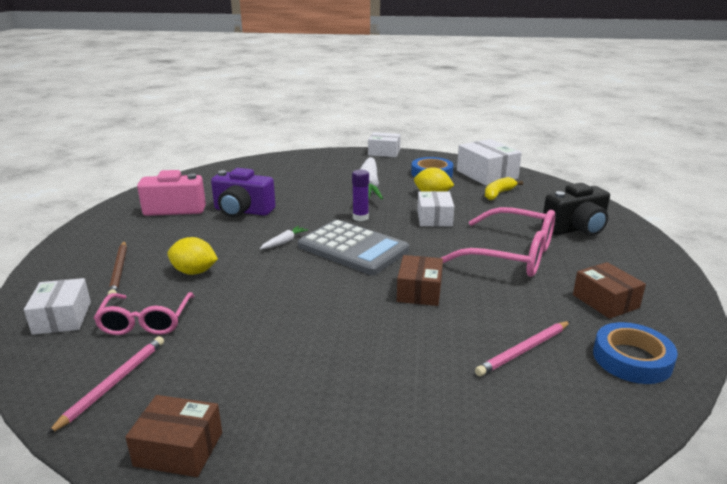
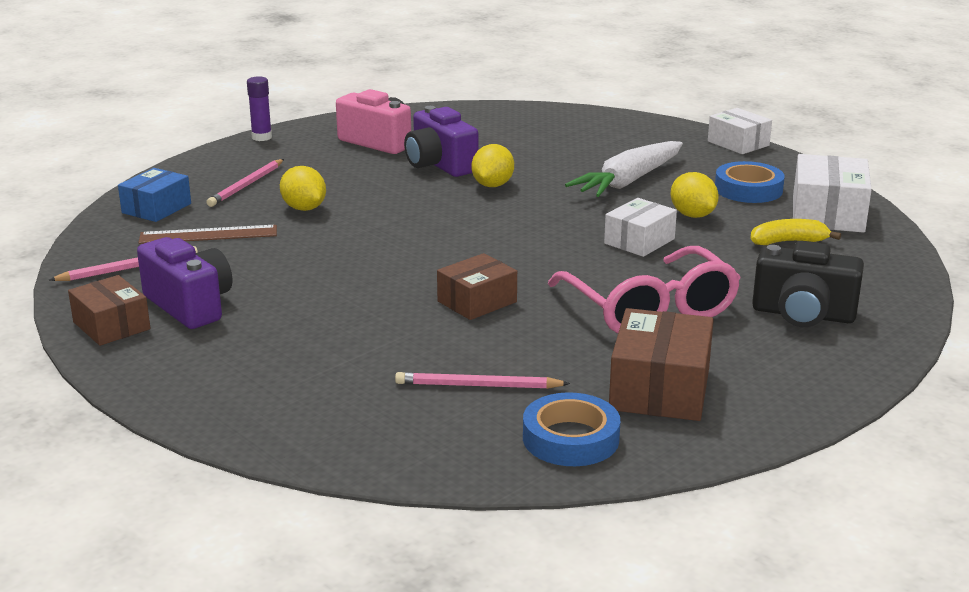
camera: 40 degrees right, 0 degrees up
white box [24,278,91,335] -> blue box [118,168,191,222]
pink glasses [94,292,194,335] -> brown ruler [138,225,277,244]
brown pencil [108,241,127,298] -> pink pencil [206,159,284,207]
white carrot [260,226,308,249] -> none
grey calculator [298,220,409,275] -> none
purple glue stick [352,169,369,221] -> purple glue stick moved to [247,76,272,141]
brown box [573,262,646,319] -> brown box [609,308,714,421], size x1.51
none -> purple camera [137,237,232,329]
none -> yellow lemon [472,144,514,187]

